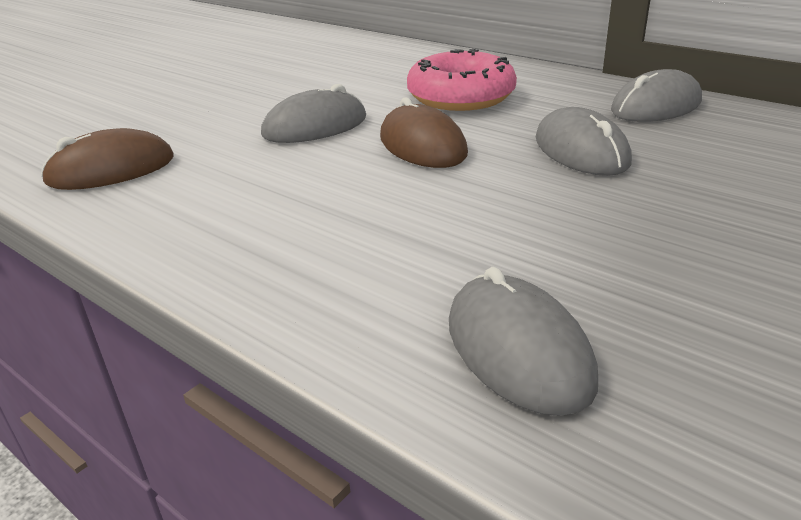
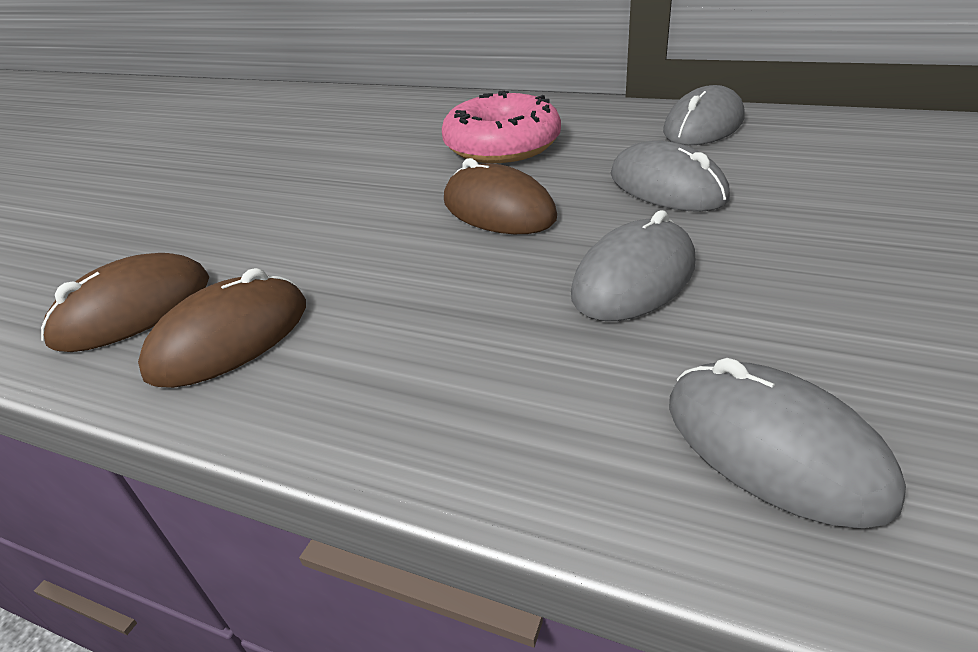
camera: 15 degrees left, 5 degrees up
grey mouse [261,84,366,143] -> grey mouse moved to [571,210,695,321]
none -> brown mouse [138,268,306,388]

